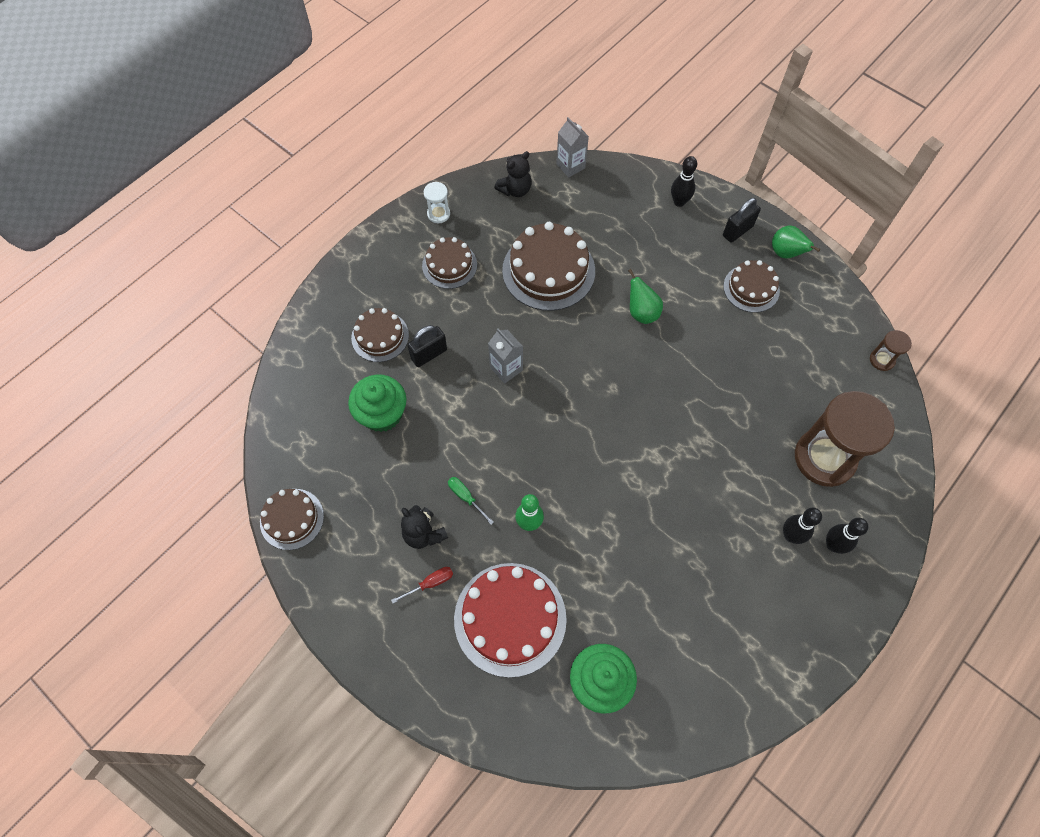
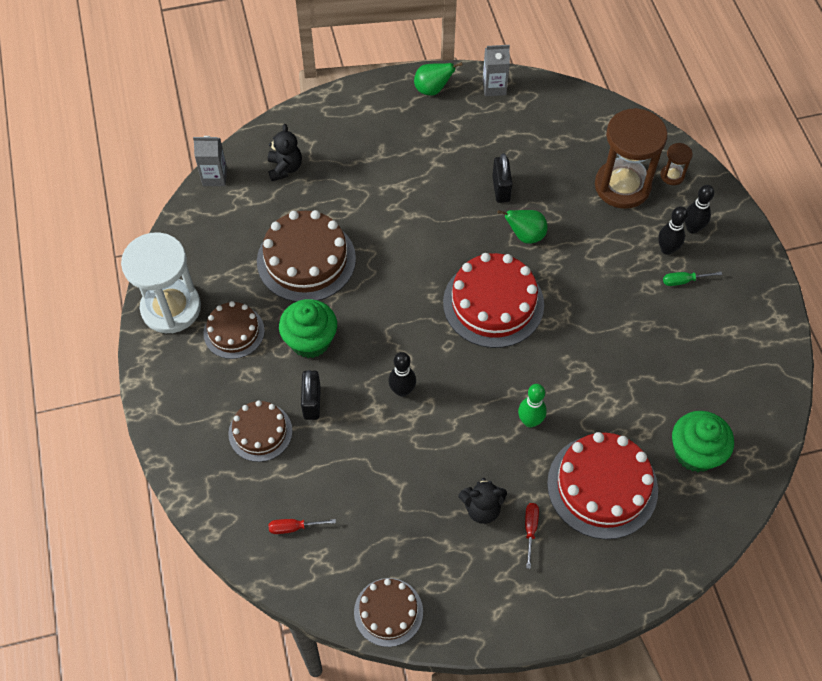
camera: 55 degrees left, 5 degrees down
green cupcake [348,374,407,432] -> green cupcake moved to [279,299,337,358]
white hourglass [424,182,450,223] -> white hourglass [121,232,201,333], size x2.30
green screwdriver [448,477,494,525] -> green screwdriver moved to [663,272,722,286]
grey carton [488,328,523,384] -> grey carton moved to [483,45,510,96]
black teddy bear [494,151,532,197] -> black teddy bear moved to [268,124,302,181]
green pear [628,269,663,324] -> green pear moved to [498,210,548,244]
black bowling pin [671,156,697,207] -> black bowling pin moved to [388,352,416,397]
black padlock [723,198,761,243] -> black padlock moved to [492,153,512,203]
brown cake [723,260,780,313] -> none
brown hourglass [870,330,912,371] -> brown hourglass moved to [660,143,693,185]
none -> red screwdriver [269,519,336,534]
none -> red cake [443,253,544,348]

